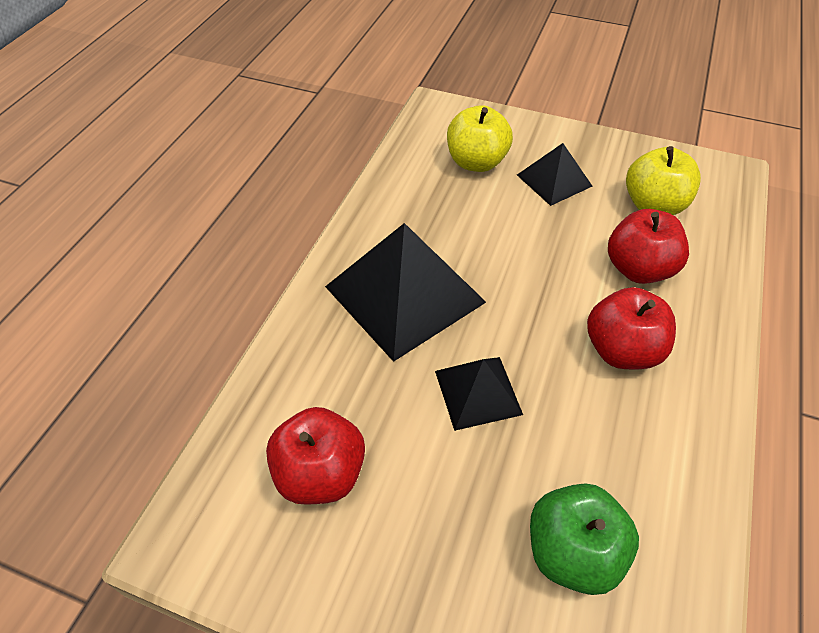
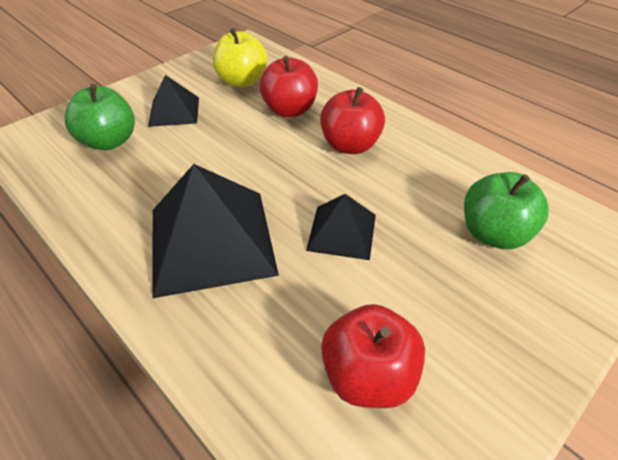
camera: 65 degrees left, 5 degrees down
yellow apple [447,105,513,172] -> green apple [65,84,135,150]

